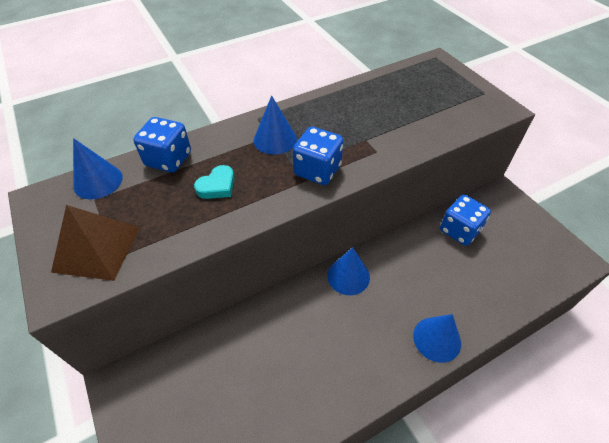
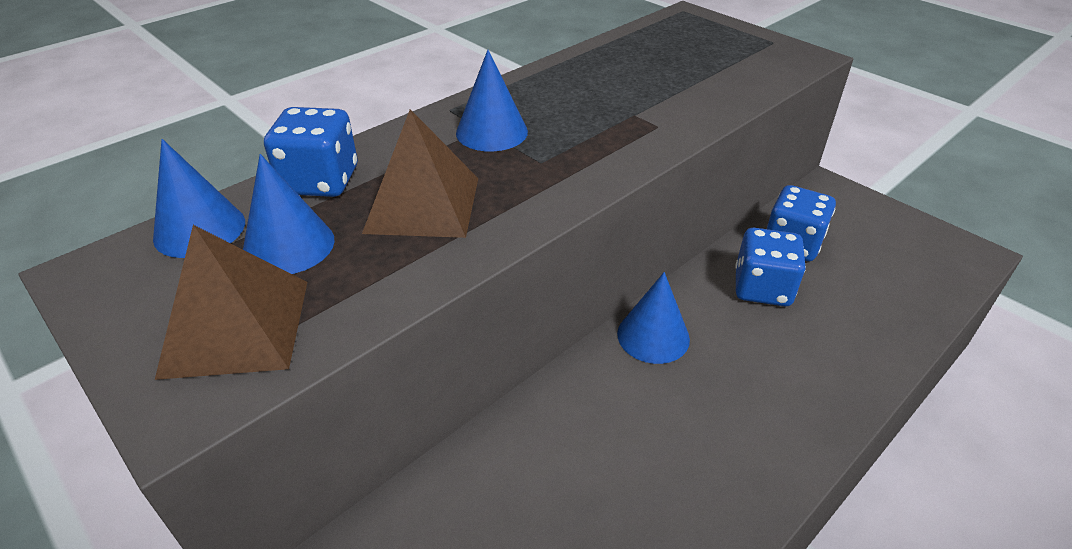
camera: 15 degrees left, 10 degrees down
turquoise heart [194,165,234,199] -> brown pyramid [362,109,478,238]
blue dice [293,127,344,185] -> blue dice moved to [735,228,806,306]
blue cone [413,314,461,363] -> blue cone moved to [243,154,335,274]

